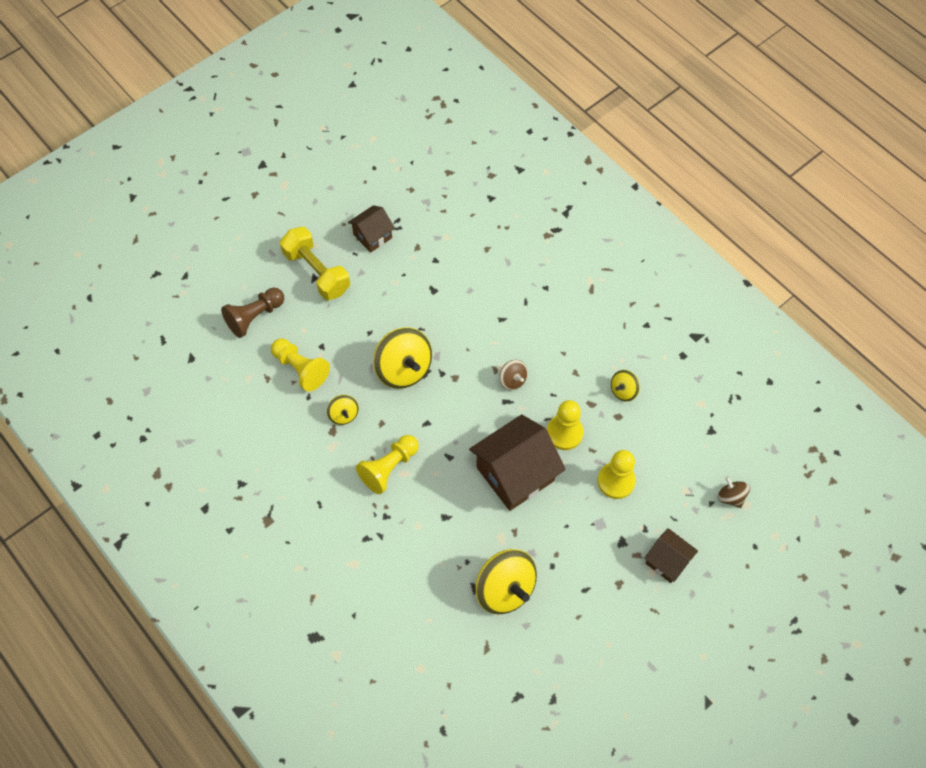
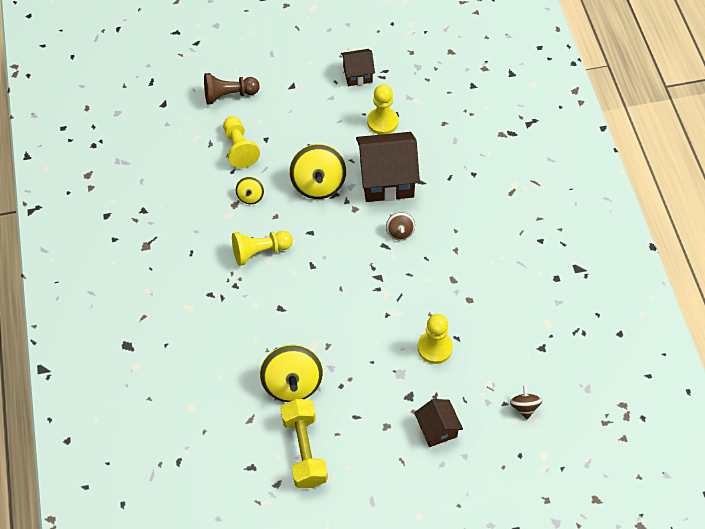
camera: 30 degrees right, 5 degrees down
yellow dumbbell [280,227,350,300] -> yellow dumbbell moved to [281,399,328,488]
brown house [469,414,566,511] -> brown house moved to [356,132,420,202]
yellow pawn [547,400,584,450] -> yellow pawn moved to [367,84,398,135]
yellow spinning top [611,370,640,402] -> none

